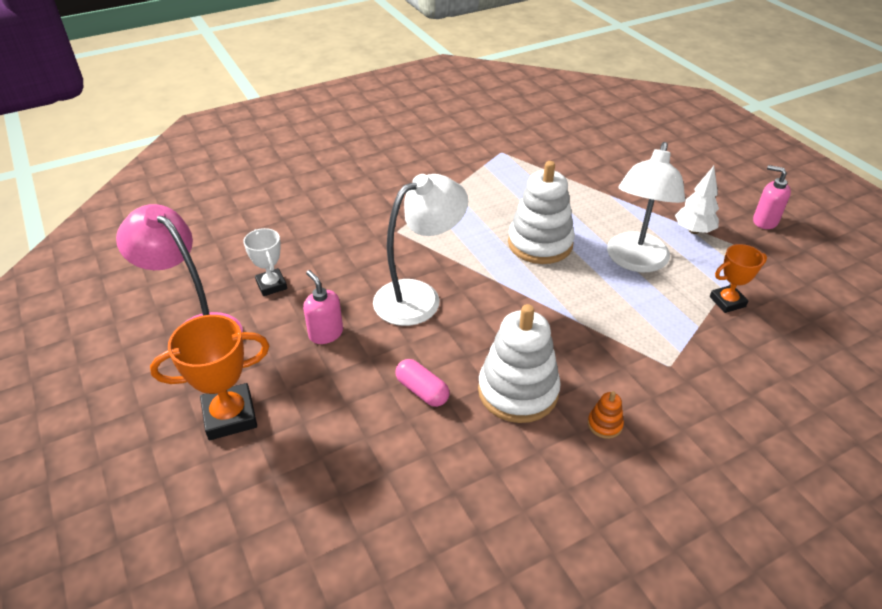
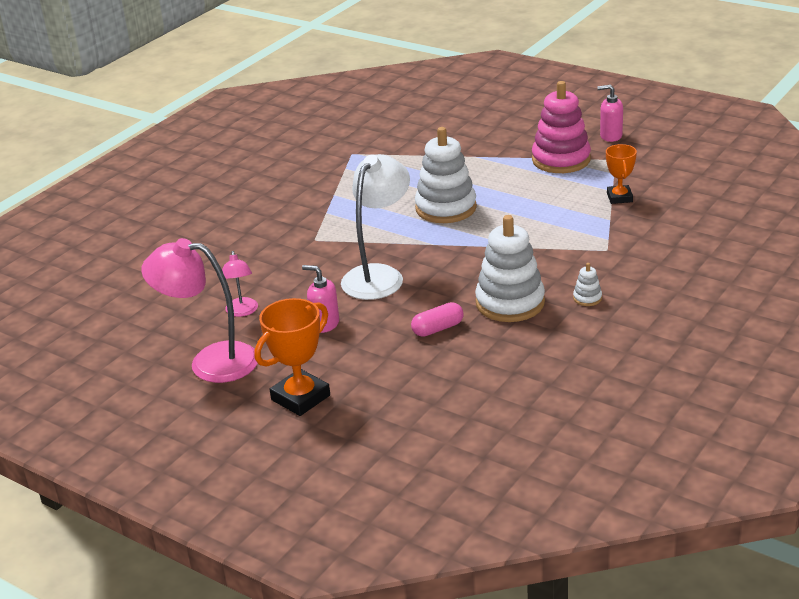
camera: 25 degrees left, 10 degrees down
white trophy [243,228,287,296] -> pink lamp [222,251,258,317]
pink capsule [395,359,449,407] -> pink capsule turned 45 degrees counterclockwise [411,302,464,337]
orange stacking toy [588,391,624,439] -> white stacking toy [573,263,602,306]
white lamp [607,142,685,272] -> none
white tree [675,166,719,234] -> pink stacking toy [532,81,591,173]
orange trophy [710,244,767,313] -> orange trophy turned 45 degrees counterclockwise [606,144,637,204]

